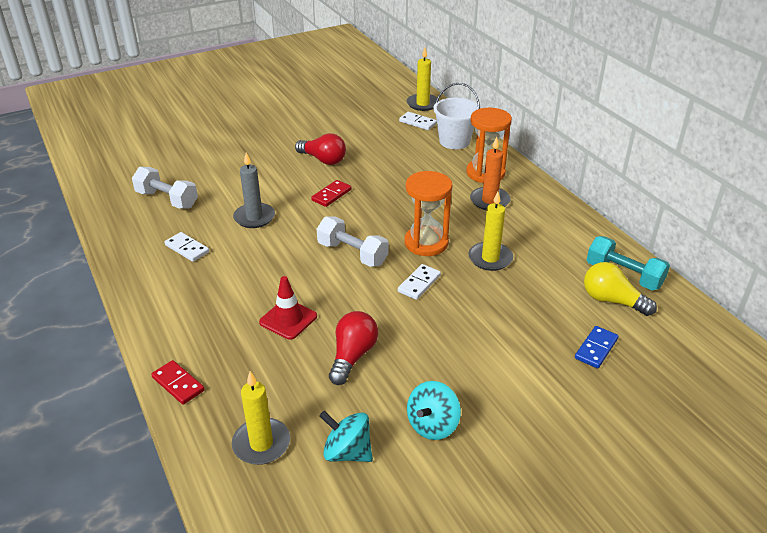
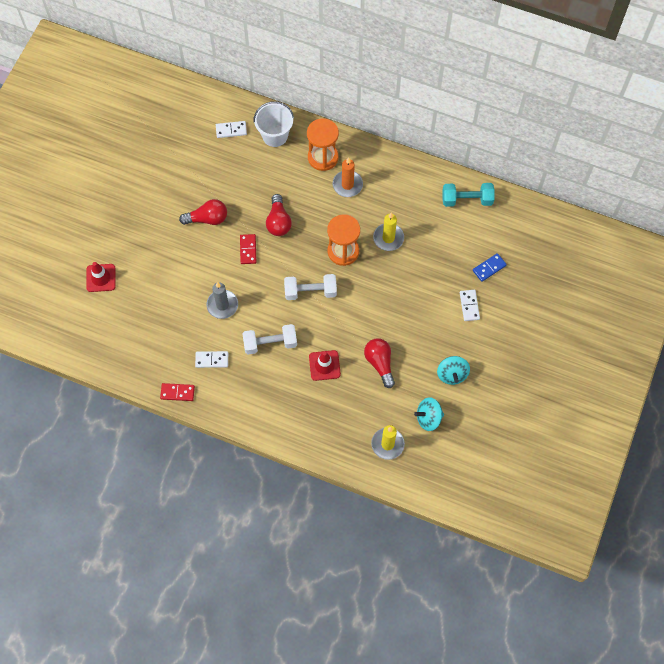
camera: 40 degrees left, 30 degrees up
white dumbbell [132,167,198,209] -> white dumbbell moved to [242,324,297,355]
red domino [151,360,205,405] -> red domino moved to [160,383,195,401]
white domino [398,264,441,300] -> white domino moved to [460,290,480,321]
yellow candle [407,47,437,111] -> none
blue domino [575,326,619,368] -> blue domino turned 60 degrees clockwise [473,253,507,282]
yellow light bulb [584,262,657,316] -> none
none -> red traffic cone [86,262,116,292]
none -> red light bulb [266,194,292,236]

